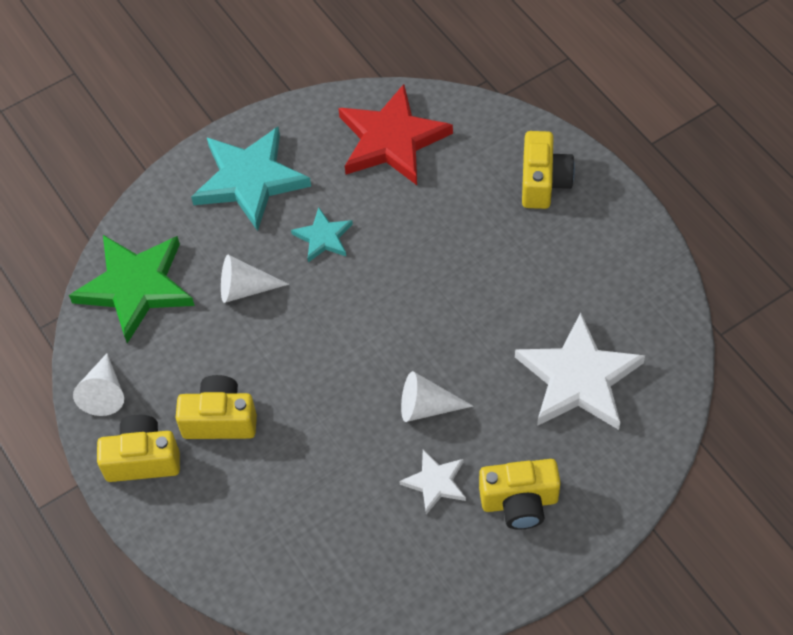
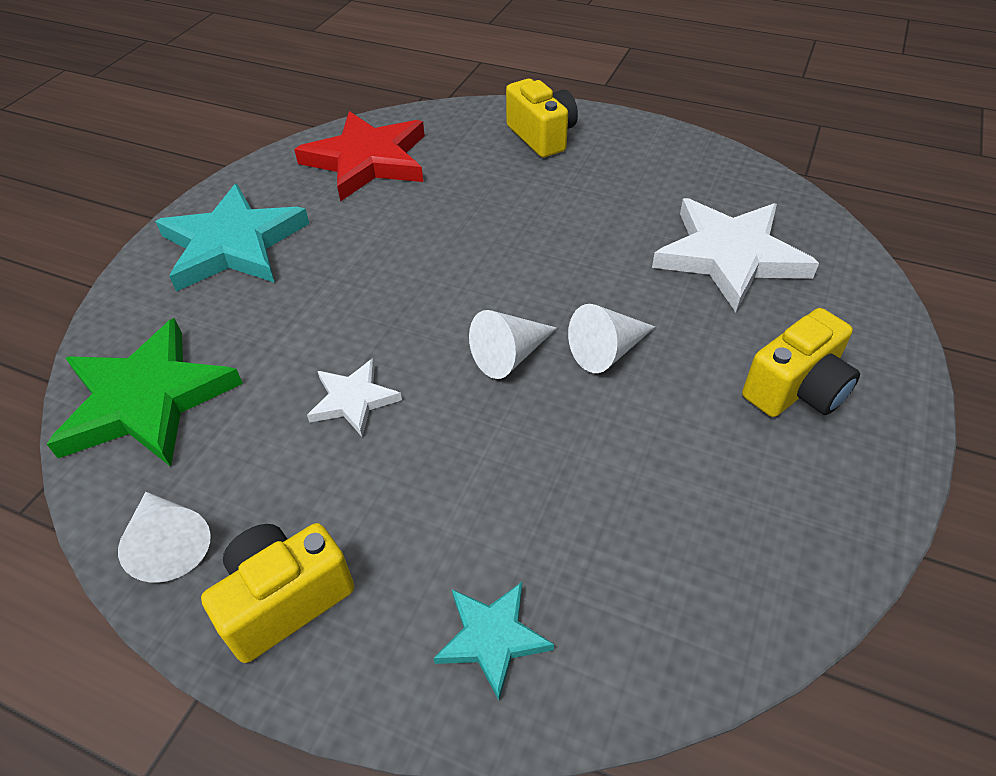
camera: 35 degrees left, 10 degrees down
yellow camera [175,375,257,439] -> none
white cone [221,255,289,303] -> white cone moved to [469,310,557,379]
turquoise star [291,207,353,262] -> turquoise star moved to [433,582,554,700]
white star [399,449,466,515] -> white star moved to [307,358,402,436]

